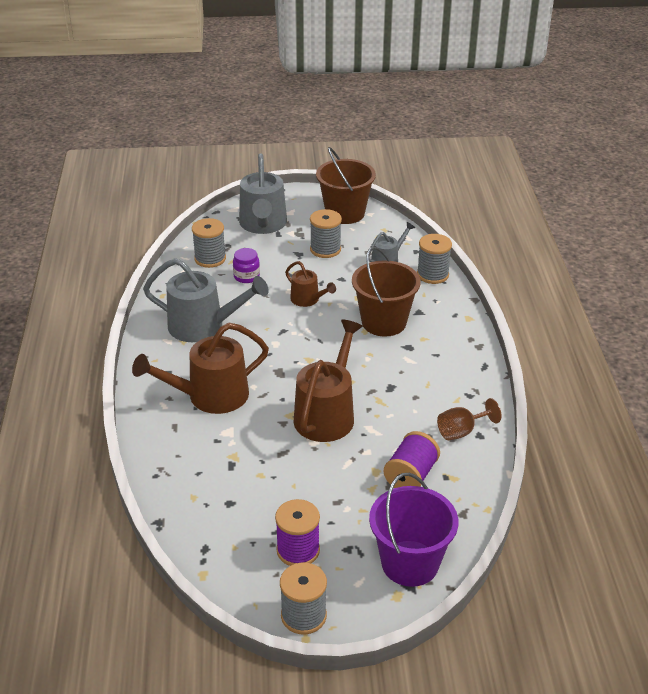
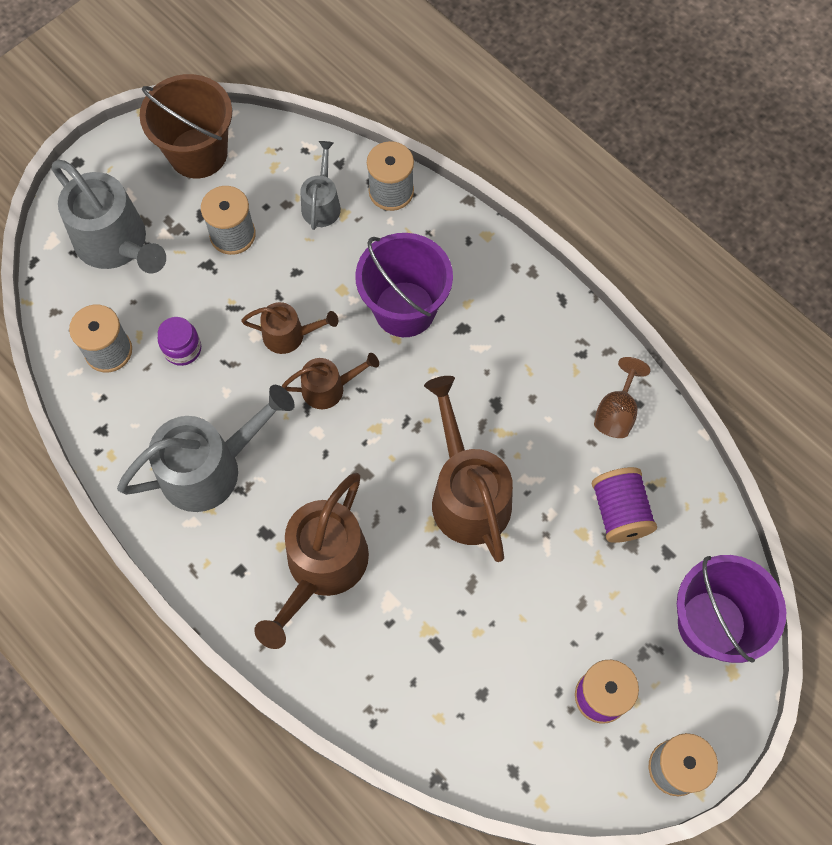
camera: 40 degrees left, 30 degrees up
brown bucket [352,247,420,337] -> purple bucket [355,233,453,337]
none -> brown watering can [281,353,379,409]

